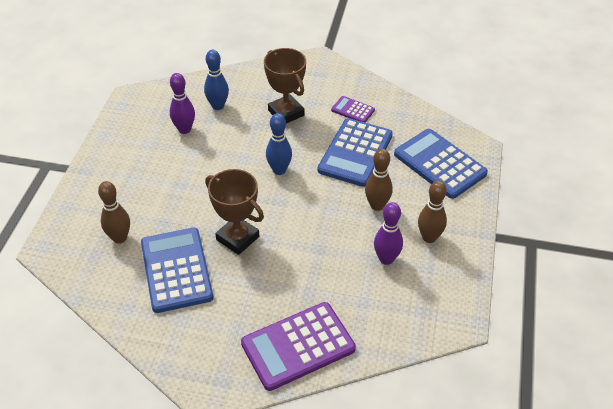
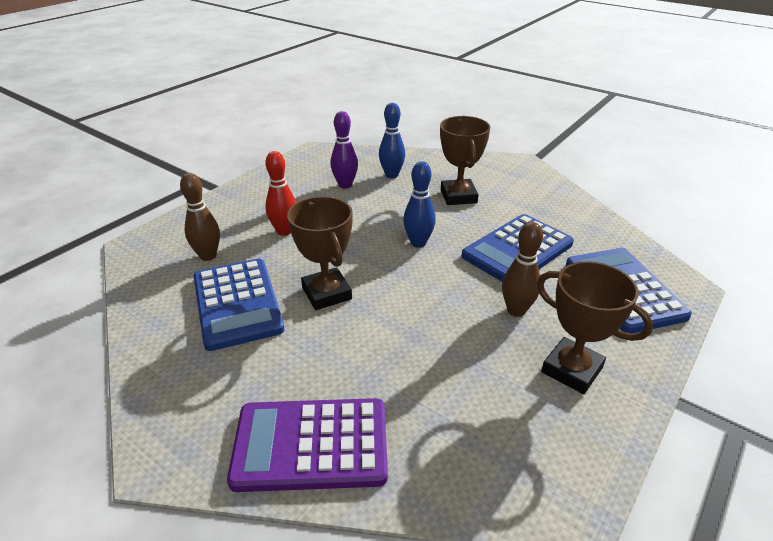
camera: 25 degrees right, 10 degrees down
blue calculator [141,228,213,313] -> blue calculator turned 150 degrees clockwise [194,259,285,351]
purple calculator [331,96,375,123] -> none
purple bowling pin [374,202,403,265] -> none
brown bowling pin [418,181,447,243] -> brown trophy [537,261,653,394]
none -> red bowling pin [265,151,296,236]

